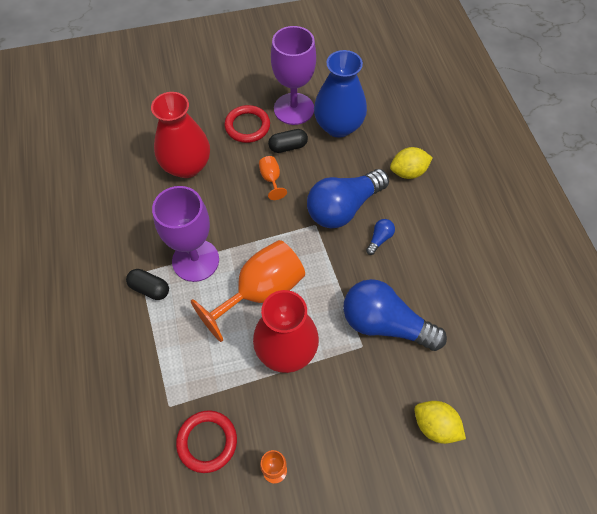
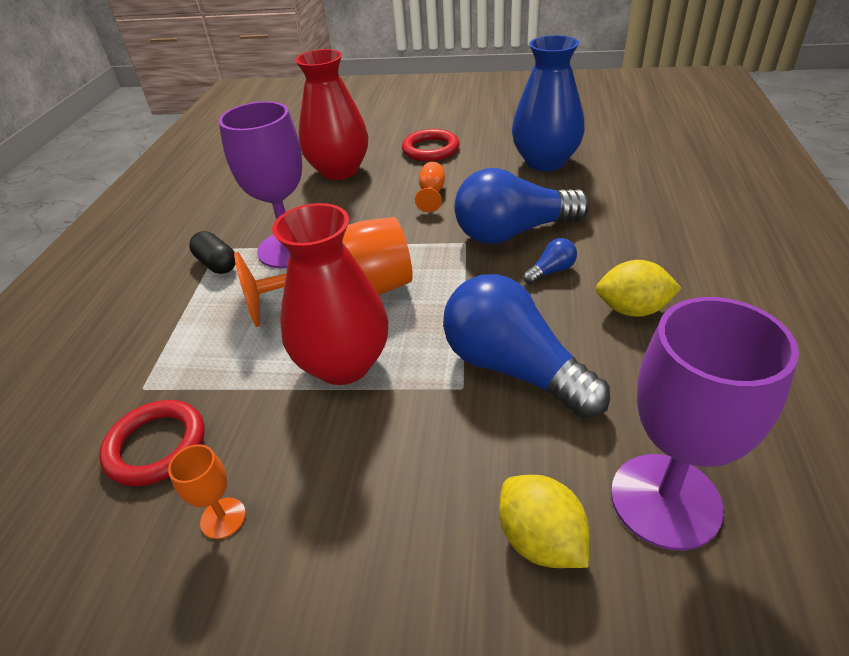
camera: 25 degrees right, 20 degrees down
black capsule [268,129,308,153] -> none
purple goblet [271,26,316,125] -> purple goblet moved to [611,297,799,551]
yellow lemon [390,147,433,179] -> yellow lemon moved to [596,260,681,317]

